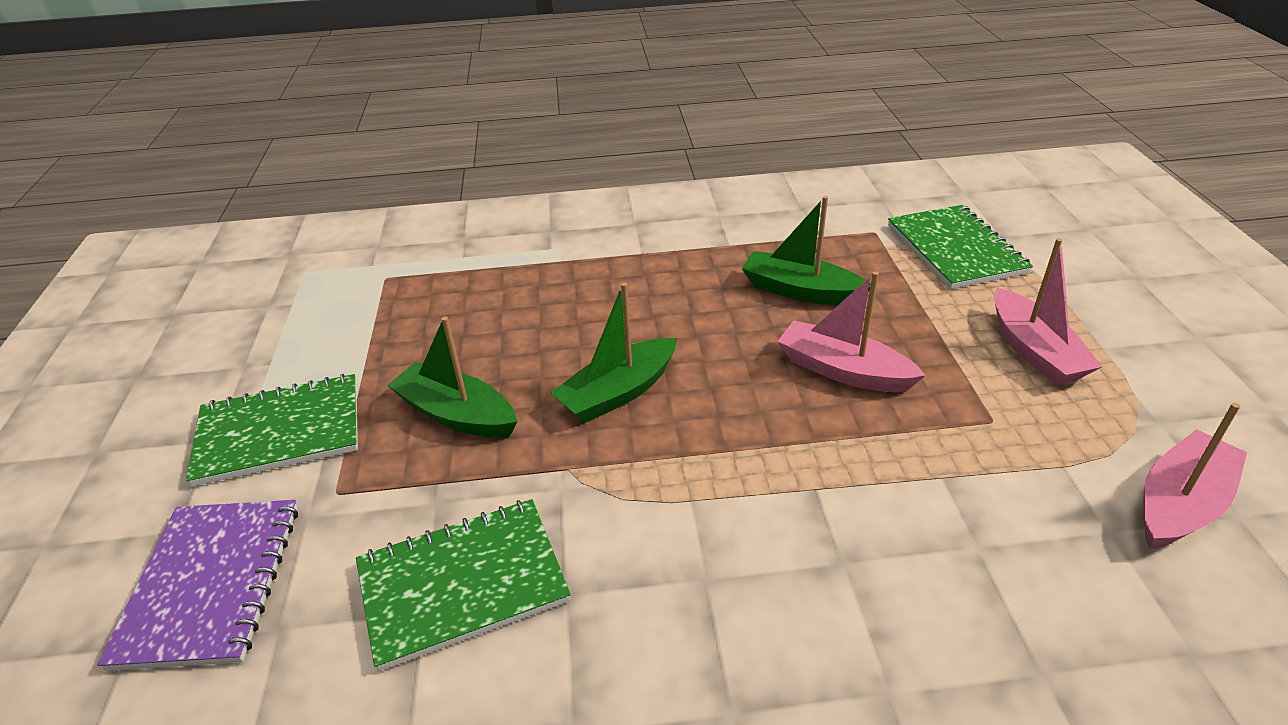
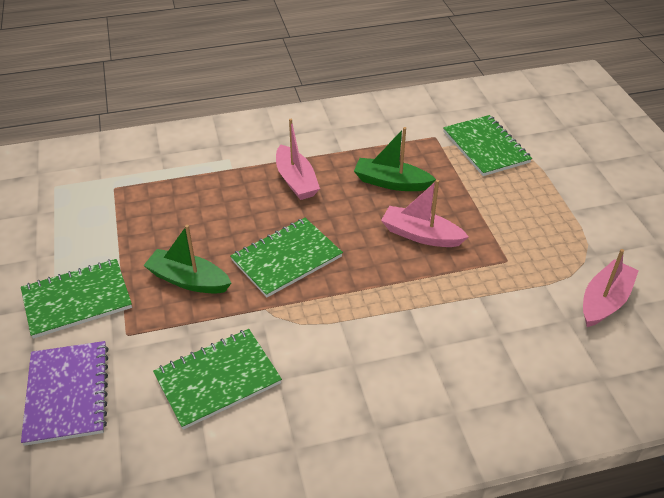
camera: 10 degrees left, 5 degrees up
green boat [551,283,677,423] -> green notebook [230,218,343,297]
pink boat [994,238,1103,385] -> pink boat moved to [276,119,320,200]

